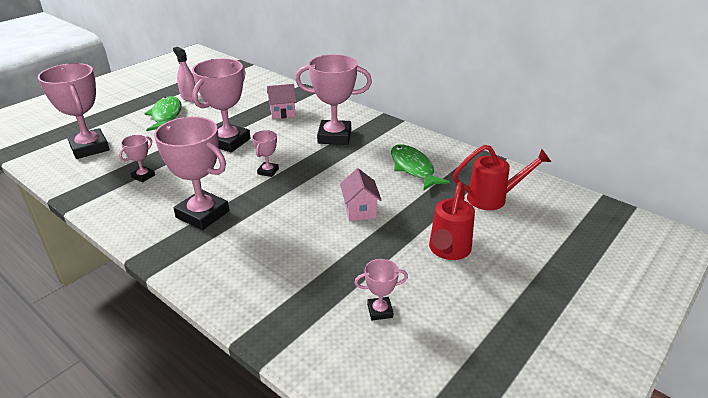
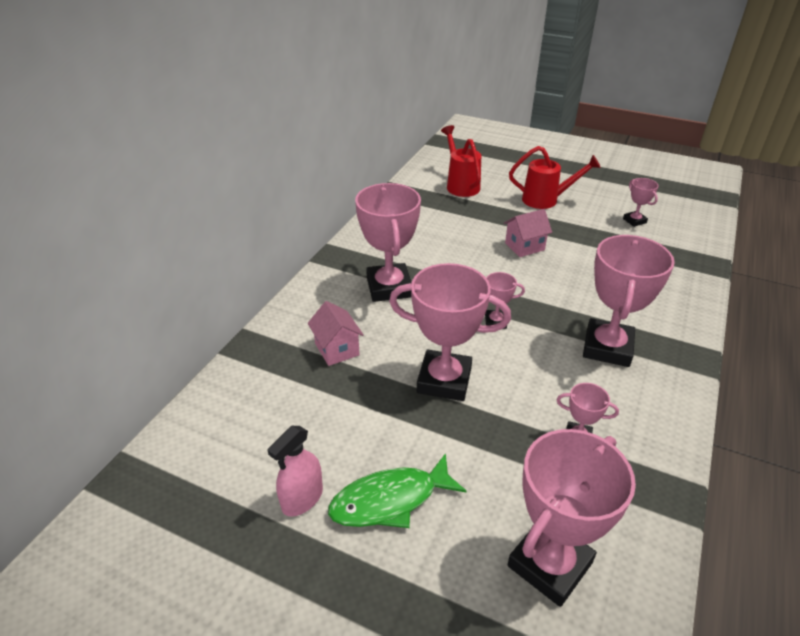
camera: 105 degrees left, 5 degrees up
green fish [391,144,450,191] -> none

